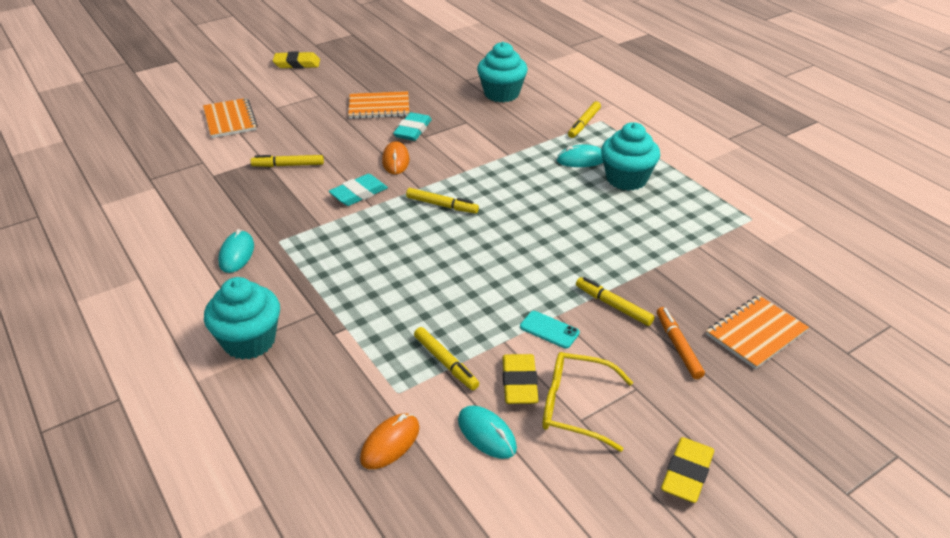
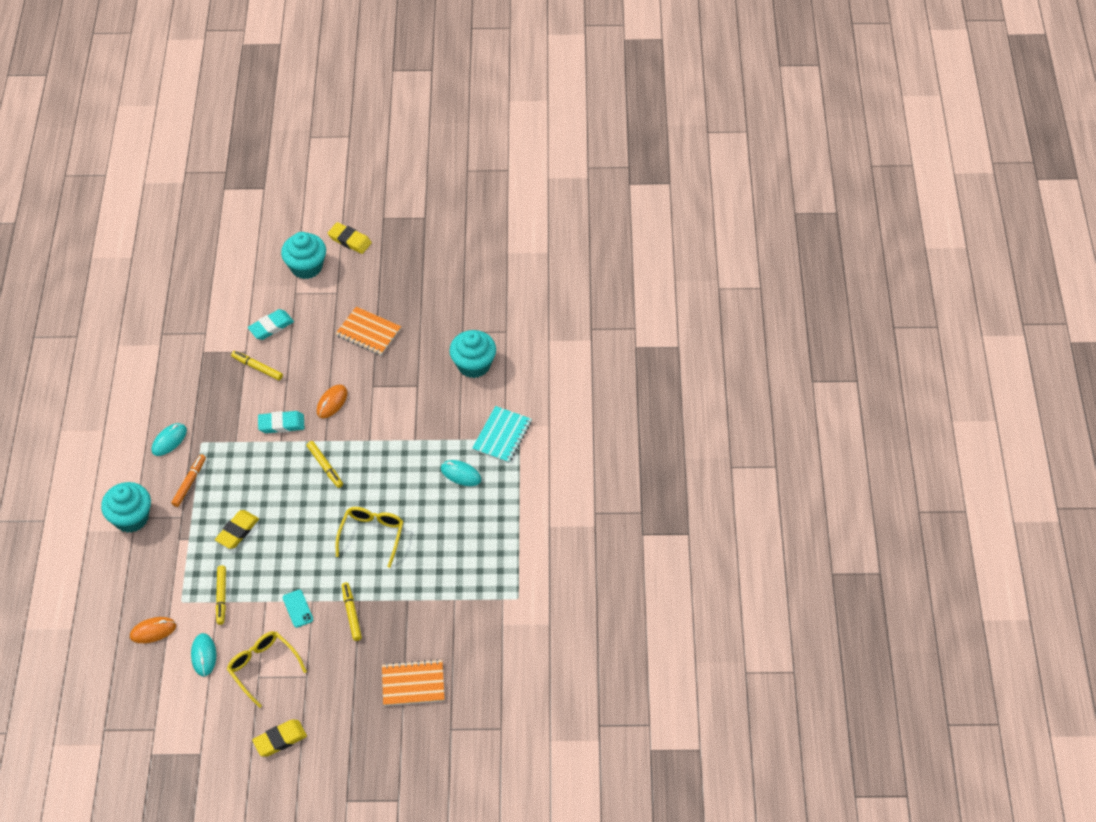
camera: 35 degrees right, 15 degrees up
orange notebook [203,98,258,138] -> none
turquoise eraser [393,112,432,141] -> turquoise eraser moved to [248,309,294,340]
yellow eraser [502,354,539,404] -> yellow eraser moved to [215,510,259,549]
yellow marker [568,101,601,138] -> turquoise notebook [472,406,532,463]
turquoise cupcake [601,122,660,191] -> turquoise cupcake moved to [281,232,326,279]
orange marker [657,307,705,379] -> orange marker moved to [171,454,206,507]
none -> yellow glasses [336,507,404,568]

